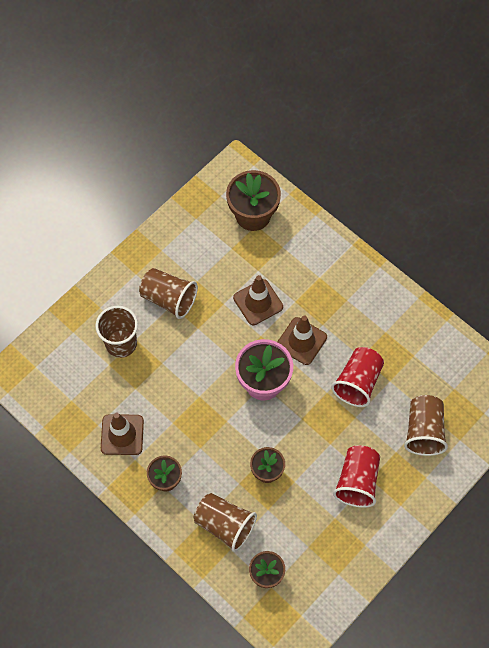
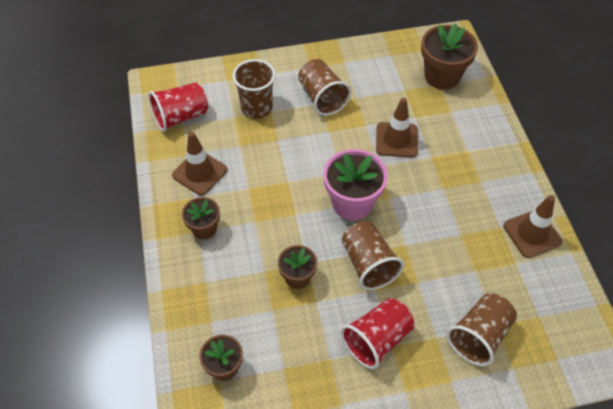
camera: 35 degrees right, 10 degrees down
brown cup [194,493,257,552] -> brown cup moved to [342,221,404,290]
brown traffic cone [277,315,327,365] -> brown traffic cone moved to [504,195,562,258]
red cup [331,347,384,407] -> red cup moved to [148,83,208,132]

